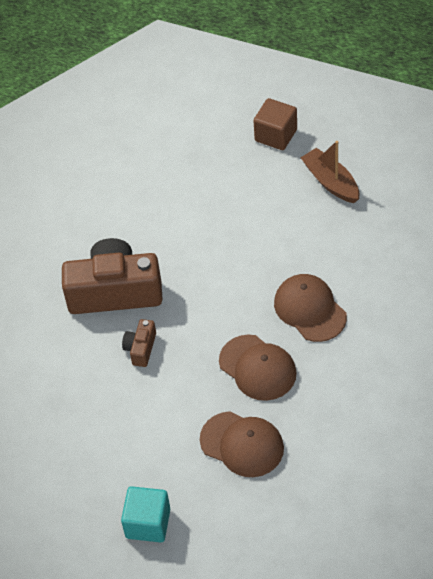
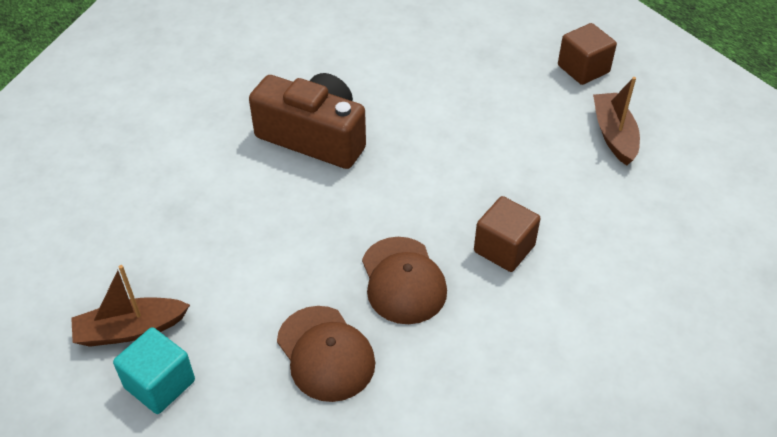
camera: 25 degrees right, 5 degrees down
brown camera [122,319,156,367] -> none
brown cap [274,274,347,342] -> brown cube [474,196,541,272]
none -> brown boat [71,265,190,347]

